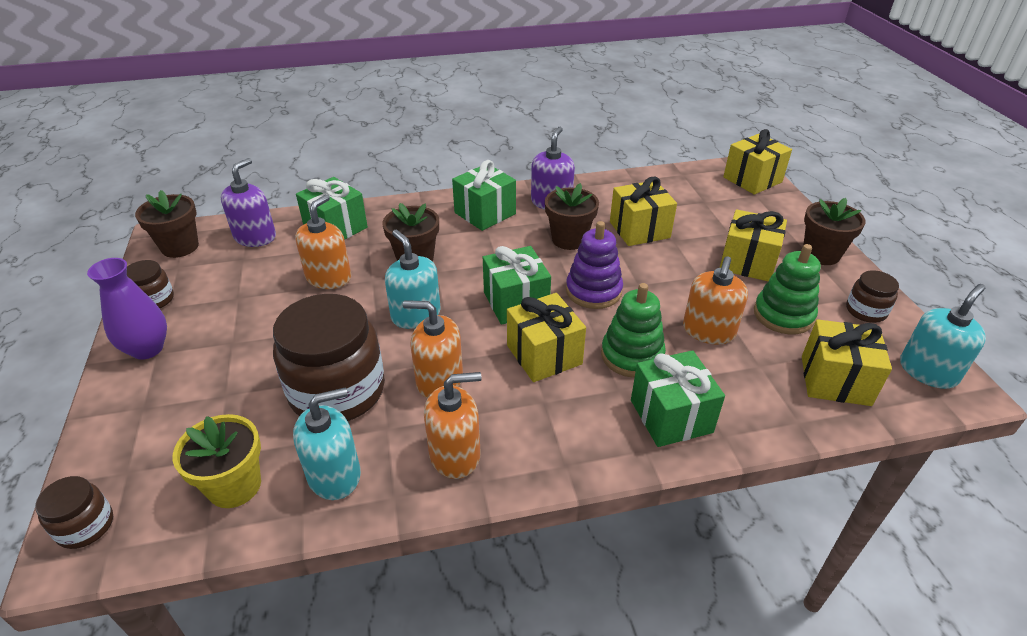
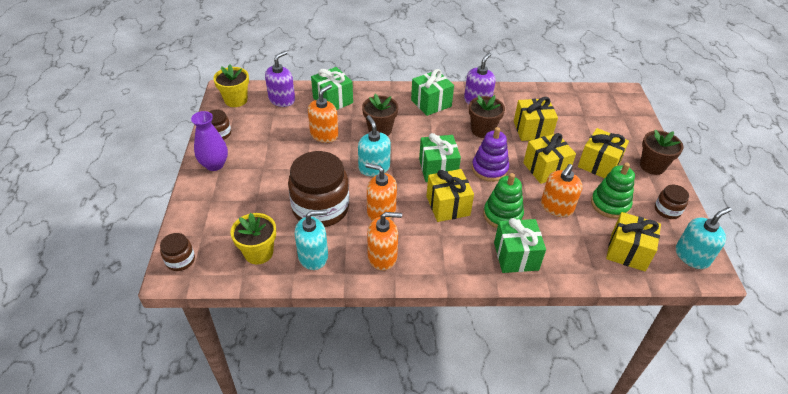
camera: 10 degrees right, 5 degrees up
brown flower pot [135,190,199,258] -> yellow flower pot [213,64,249,107]
yellow gift [723,129,792,194] -> yellow gift moved to [523,133,576,184]

